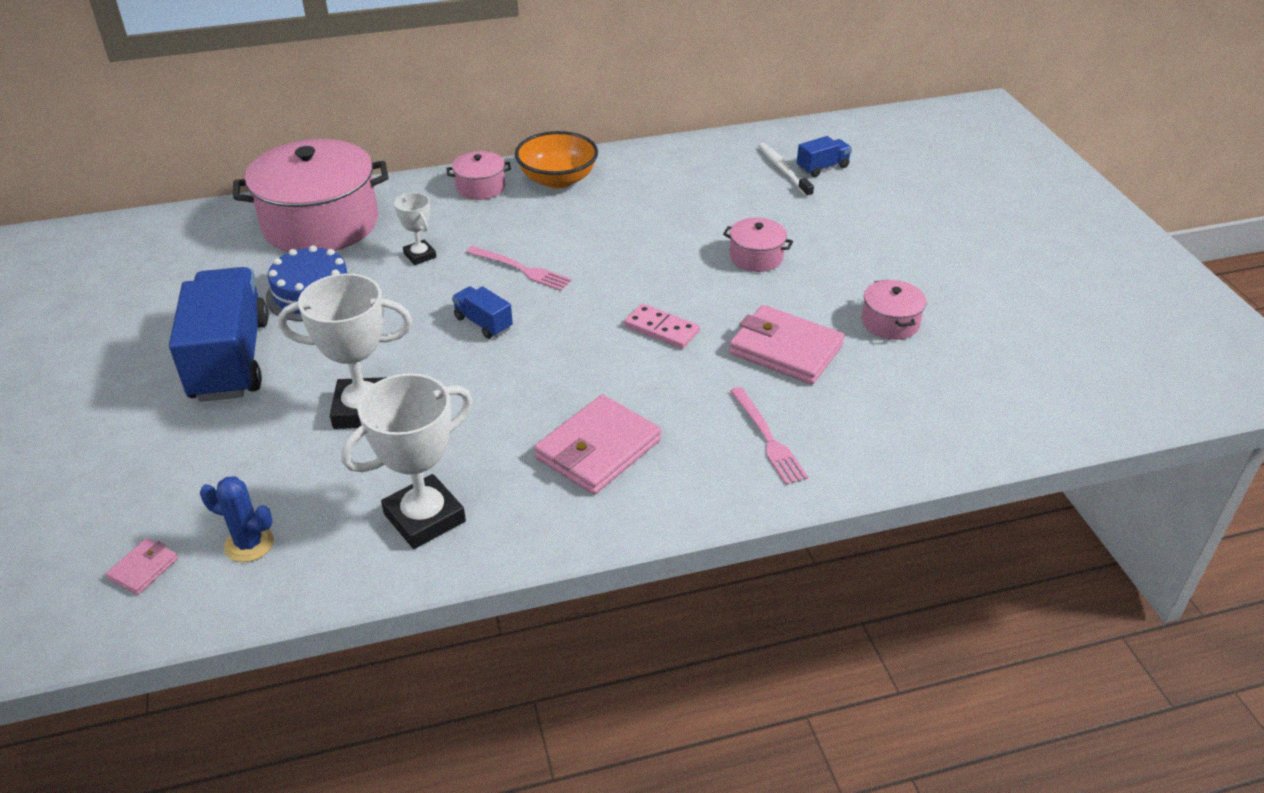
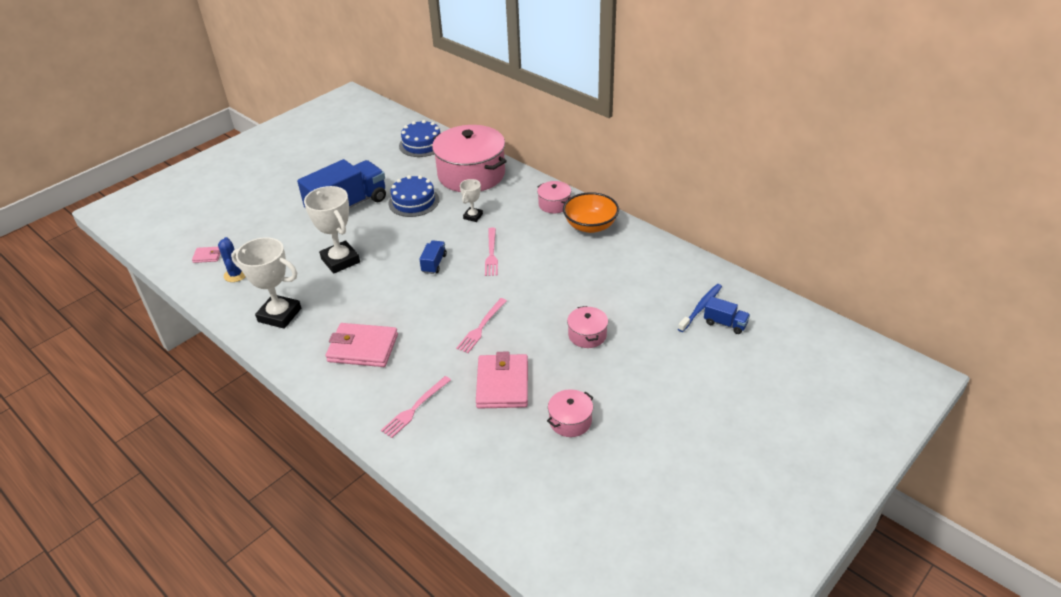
camera: 60 degrees right, 0 degrees up
pink domino [624,304,700,349] -> pink fork [456,298,507,353]
white toothbrush [758,143,814,198] -> blue toothbrush [678,284,722,332]
none -> blue cake [399,120,440,157]

